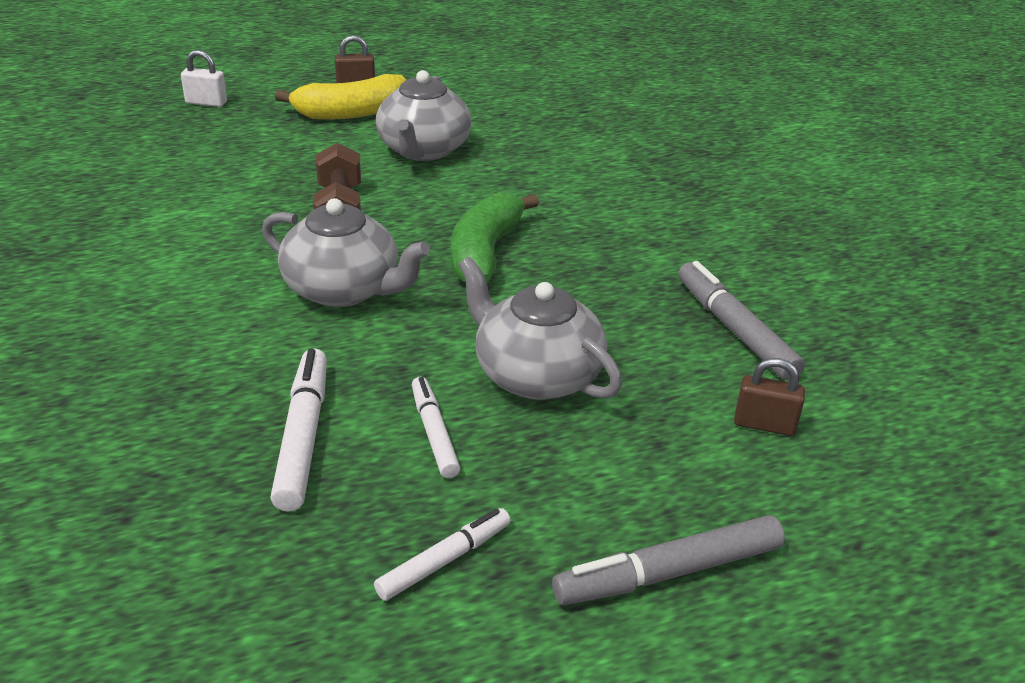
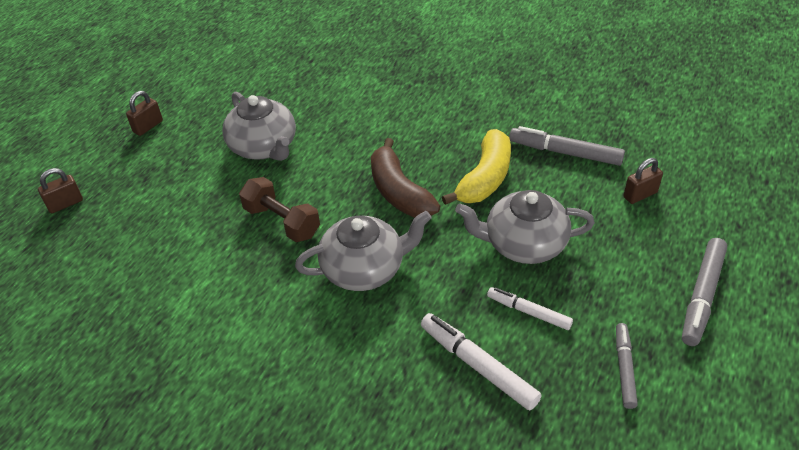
camera: 40 degrees left, 10 degrees up
white padlock [181,50,227,107] -> brown padlock [38,168,83,213]
yellow banana [275,74,407,119] -> yellow banana moved to [442,129,511,205]
white marker [374,508,511,601] -> grey marker [616,323,638,409]
green banana [451,192,539,283] -> brown banana [371,138,440,218]

